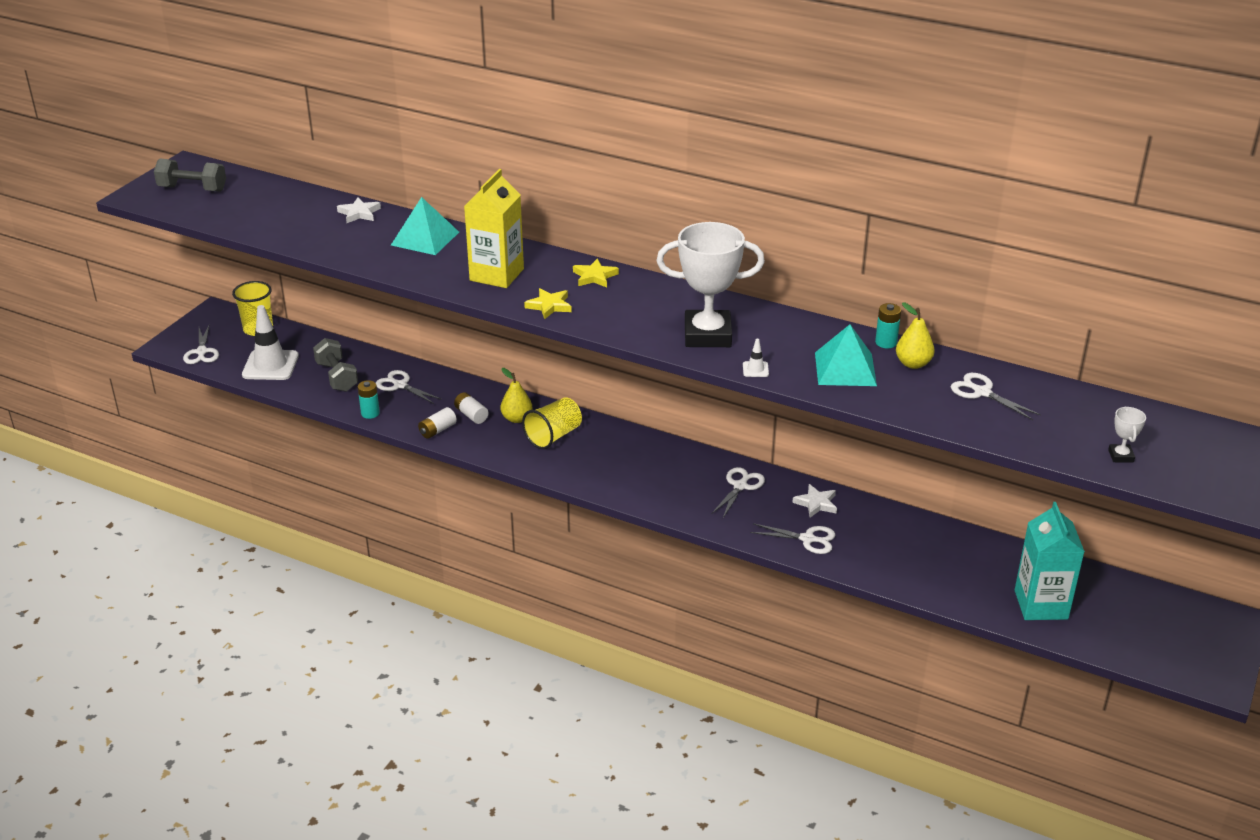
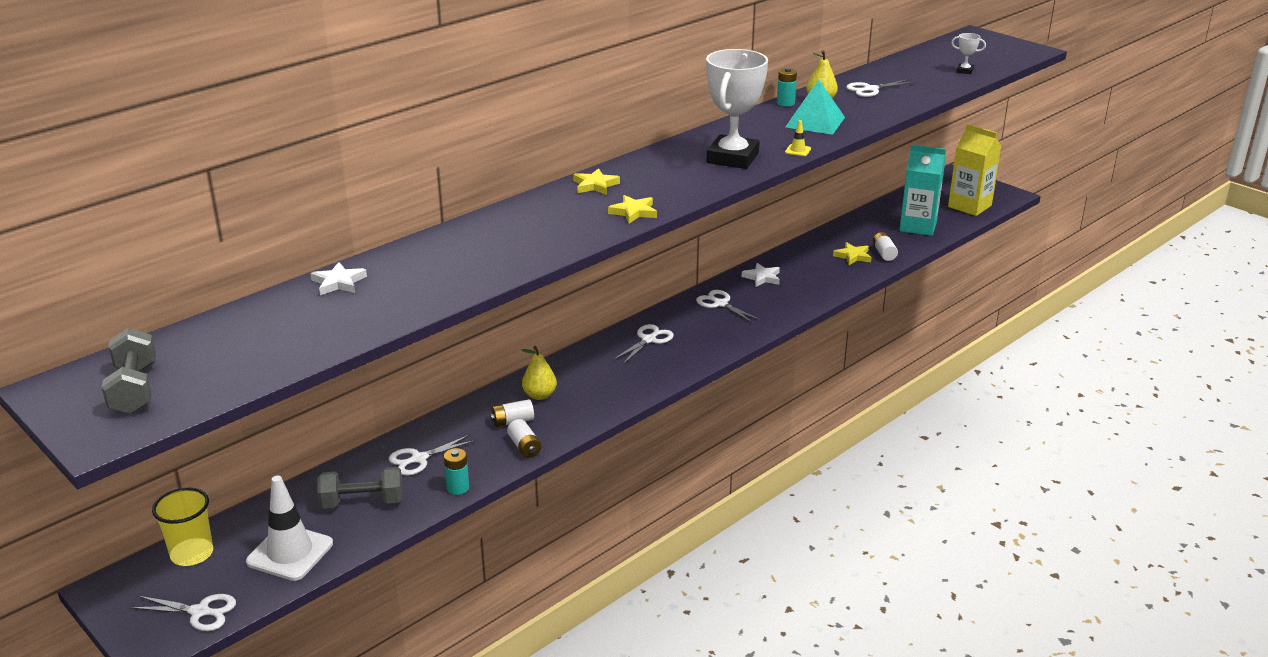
camera: 70 degrees left, 5 degrees down
grey dumbbell [154,158,226,192] -> grey dumbbell turned 45 degrees counterclockwise [102,328,156,414]
turquoise pyramid [391,197,459,255] -> none
yellow carton [464,169,524,288] -> yellow carton moved to [948,124,1001,216]
yellow cup [522,397,582,449] -> none
white traffic cone [743,339,769,377] -> yellow traffic cone [785,120,811,156]
white scissors [750,523,835,554] -> white scissors moved to [613,324,674,364]
none -> yellow star [833,242,872,265]
none -> white battery [873,232,898,261]

